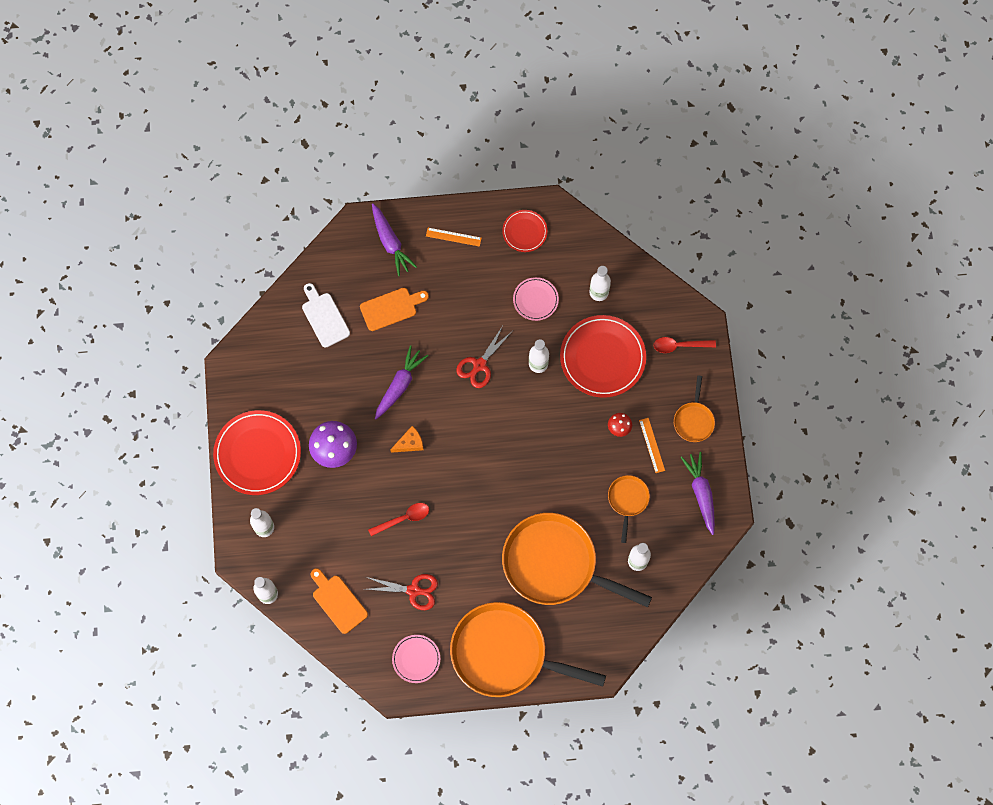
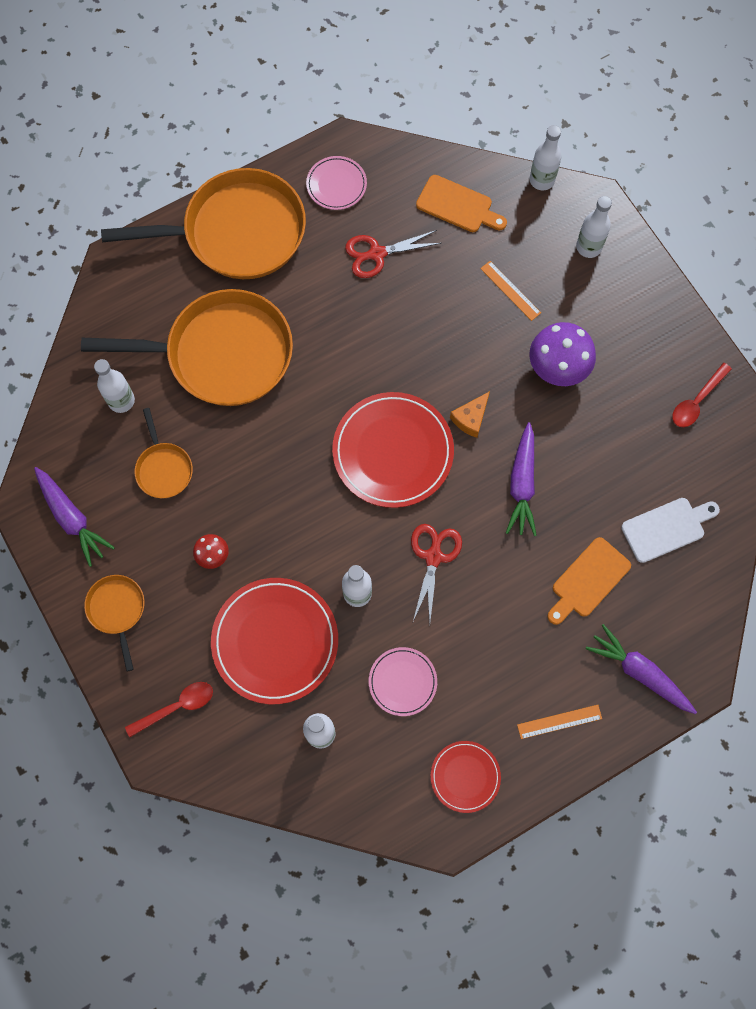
camera: 155 degrees right, 0 degrees up
red plate [213,410,301,495] -> red plate moved to [332,392,454,508]
white cutting board [302,283,350,347] -> white cutting board turned 60 degrees counterclockwise [621,498,720,563]
red spoon [368,503,429,536] -> red spoon moved to [672,363,732,427]
orange ruler [639,418,665,473] -> orange ruler moved to [480,261,541,321]

